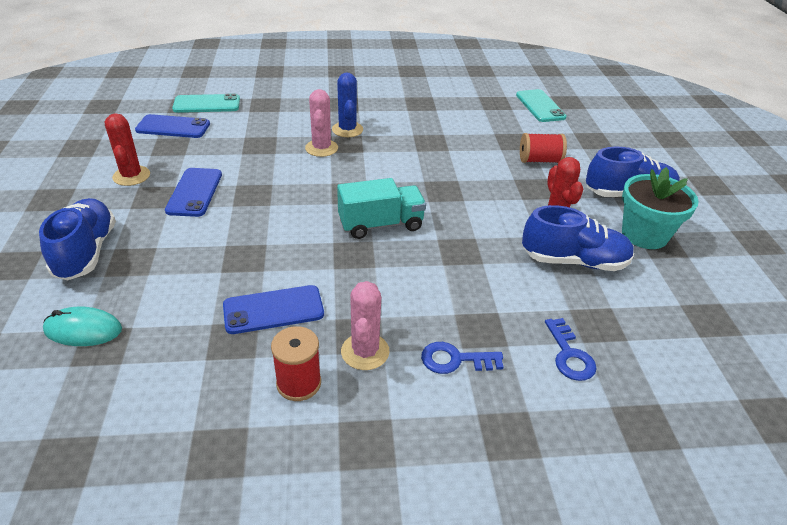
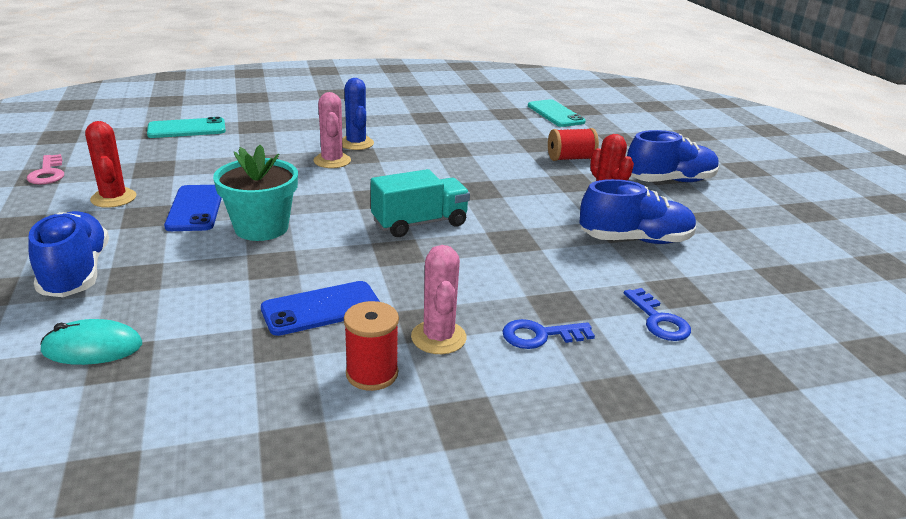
camera: 10 degrees left, 10 degrees down
blue phone [135,114,210,138] -> none
turquoise flower pot [622,167,699,249] -> turquoise flower pot moved to [213,145,298,241]
none -> pink key [27,154,64,184]

